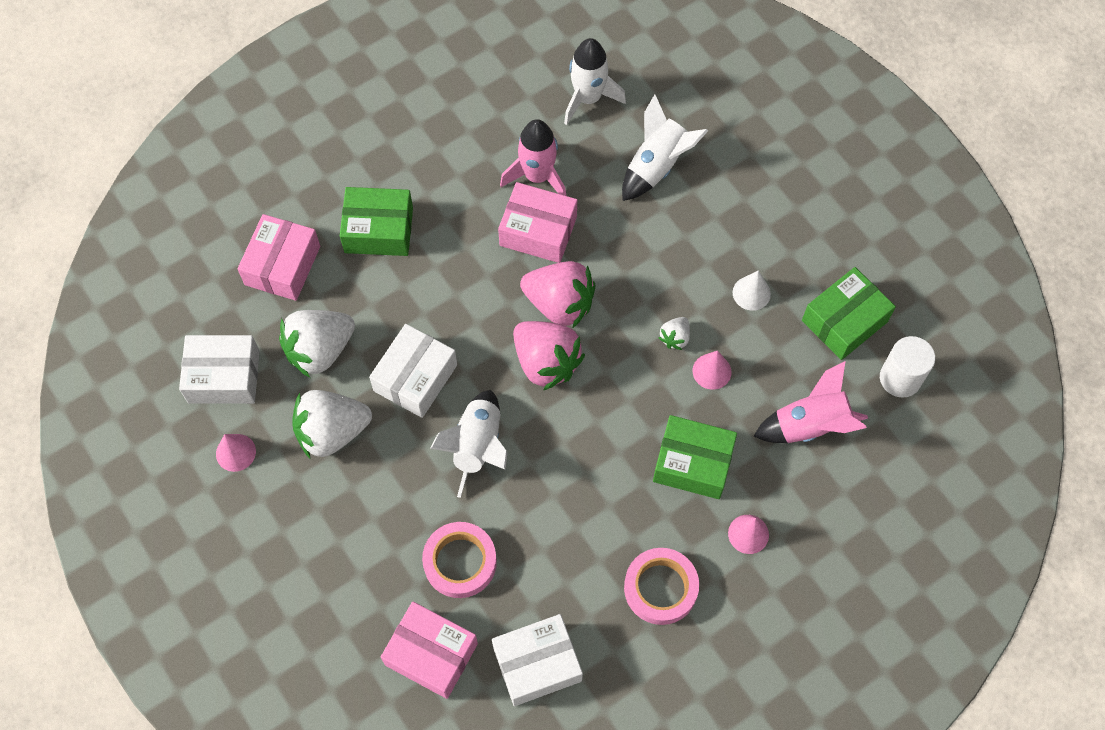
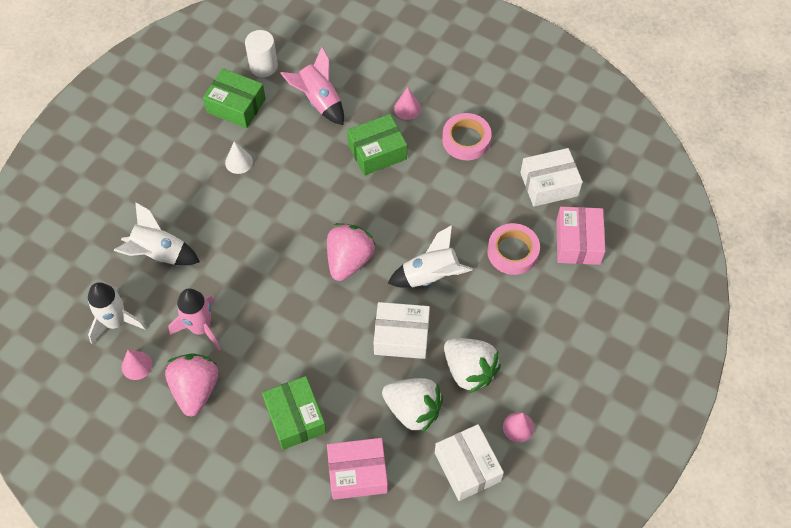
camera: 115 degrees left, 5 degrees down
white box [492,614,583,706] -> white box turned 60 degrees counterclockwise [520,148,583,207]
pink box [498,182,577,263] -> none
pink strawberry [520,261,596,329] -> pink strawberry moved to [165,353,218,416]
green box [653,415,737,499] -> green box turned 75 degrees clockwise [347,114,407,176]
white strawberry [659,317,690,350] -> none
pink cone [692,351,732,390] -> pink cone moved to [122,349,152,380]

